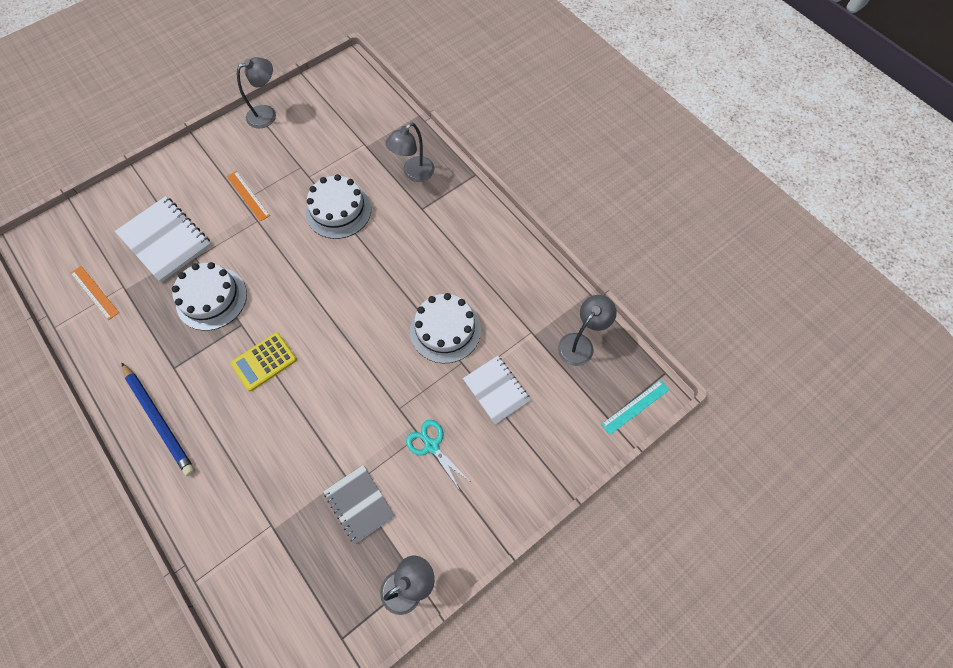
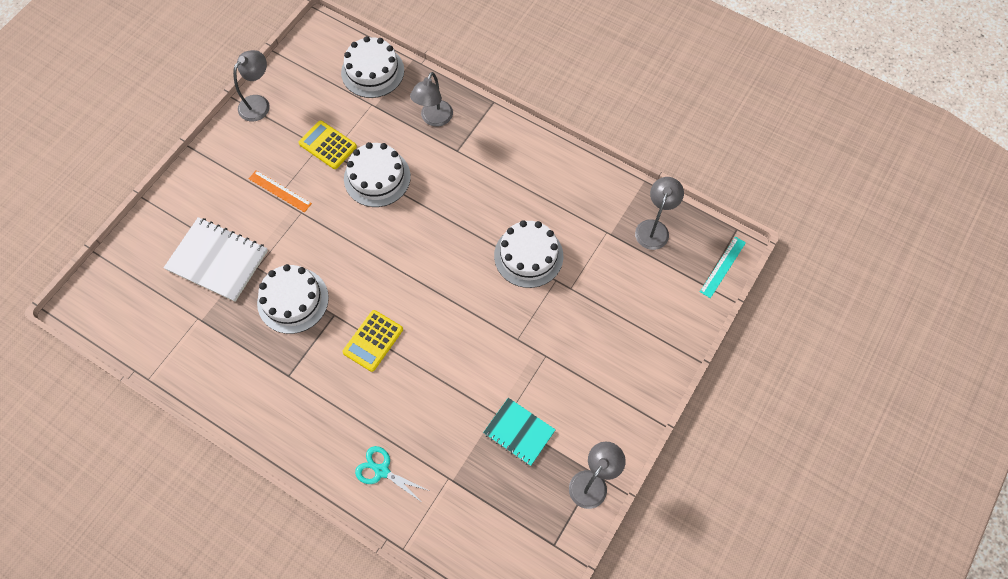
camera: 20 degrees left, 0 degrees up
orange ruler [71,266,119,320] -> none
blue pencil [121,362,195,476] -> none
grey notebook [323,465,395,544] -> turquoise notebook [483,398,556,466]
turquoise scissors [406,420,468,489] -> turquoise scissors moved to [355,446,429,501]
white notebook [463,356,531,424] -> none
none -> yellow calculator [298,120,357,169]
none -> white cake [341,36,404,98]

